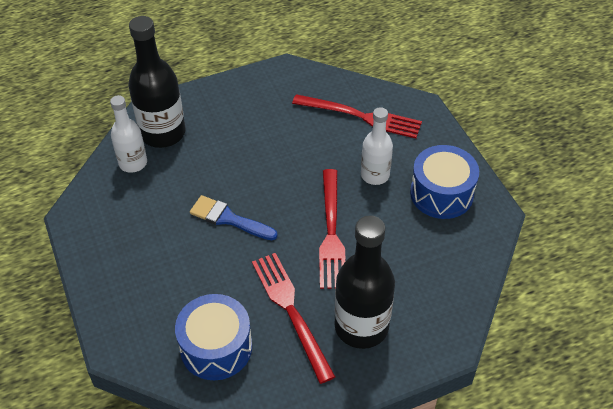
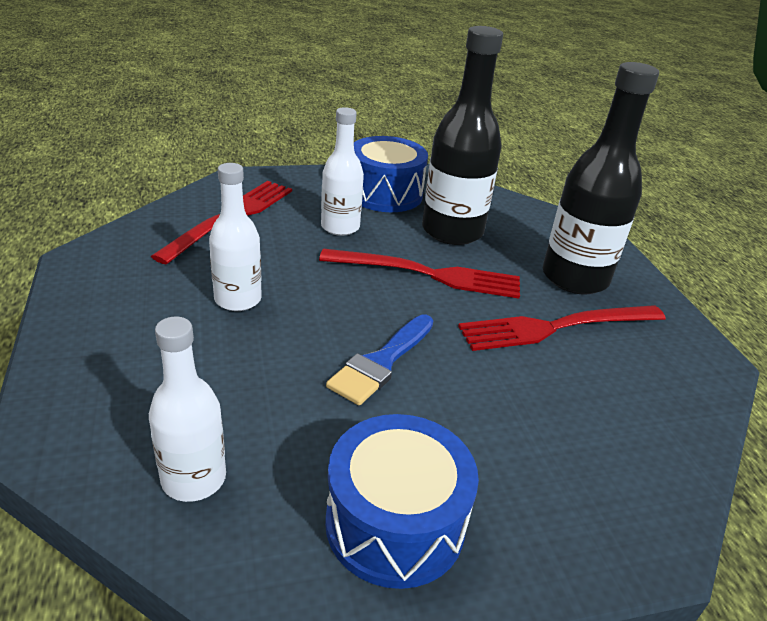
camera: 85 degrees left, 15 degrees down
black bottle [129,16,186,148] -> black bottle moved to [422,26,503,245]
blue drum [175,294,252,380] -> blue drum moved to [325,414,479,589]
none -> white bottle [209,163,262,311]

